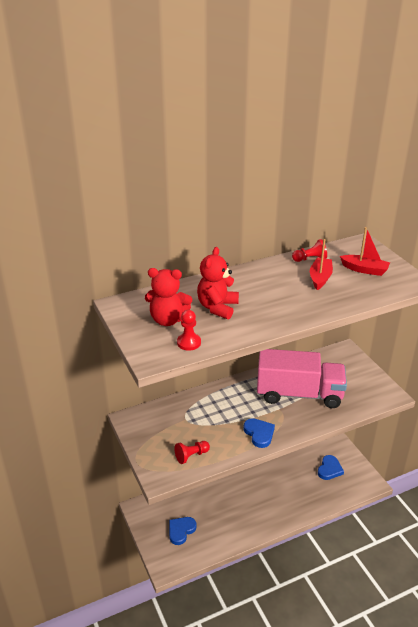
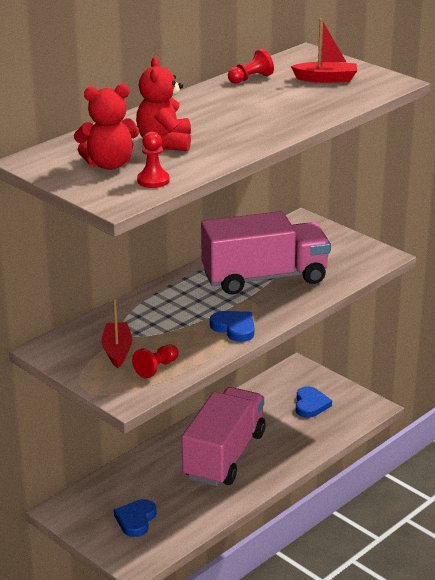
camera: 20 degrees left, 5 degrees down
red boat [310,239,333,290] -> red boat moved to [101,298,132,368]
none -> pink truck [181,387,266,487]

